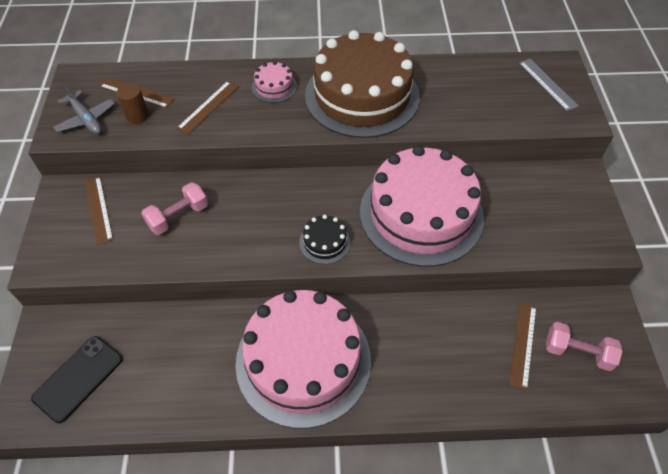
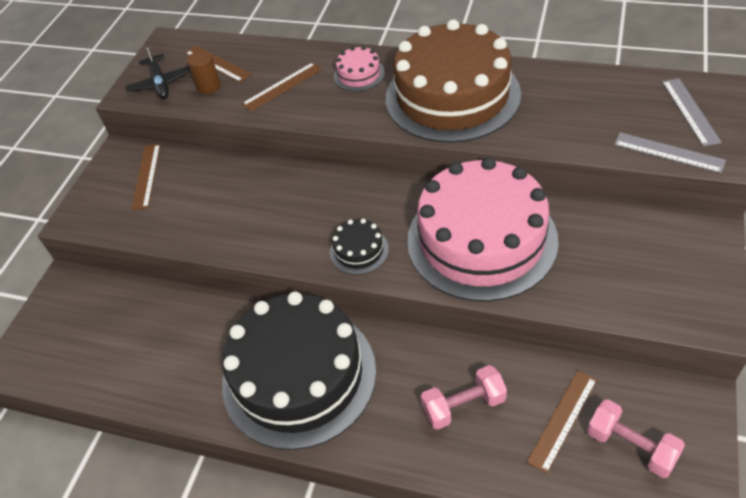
camera: 25 degrees right, 5 degrees down
black phone [31,336,123,423] -> none
grey plane [54,84,115,134] -> black plane [125,45,190,99]
pink dumbbell [141,182,208,235] -> pink dumbbell moved to [421,365,507,430]
pink cake [235,290,371,429] -> black cake [222,291,376,450]
none -> grey ruler [614,132,726,173]

